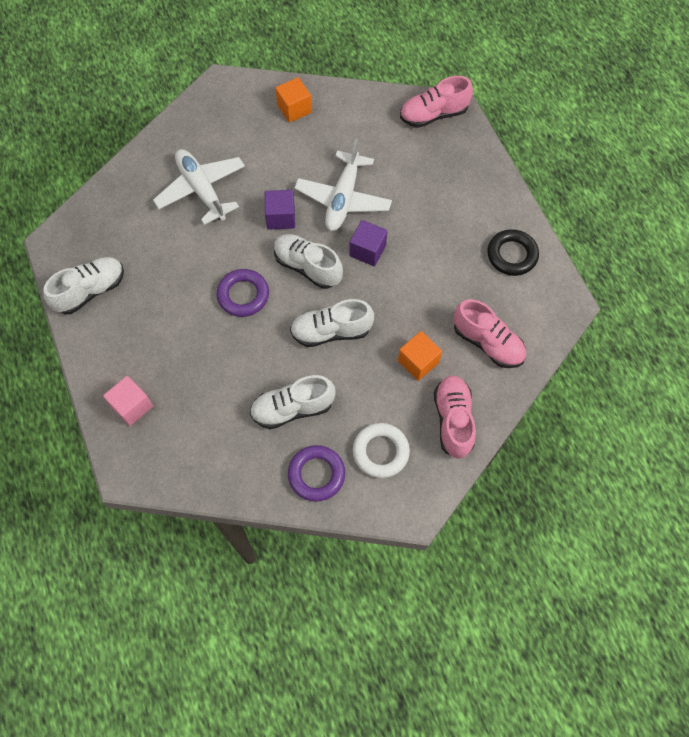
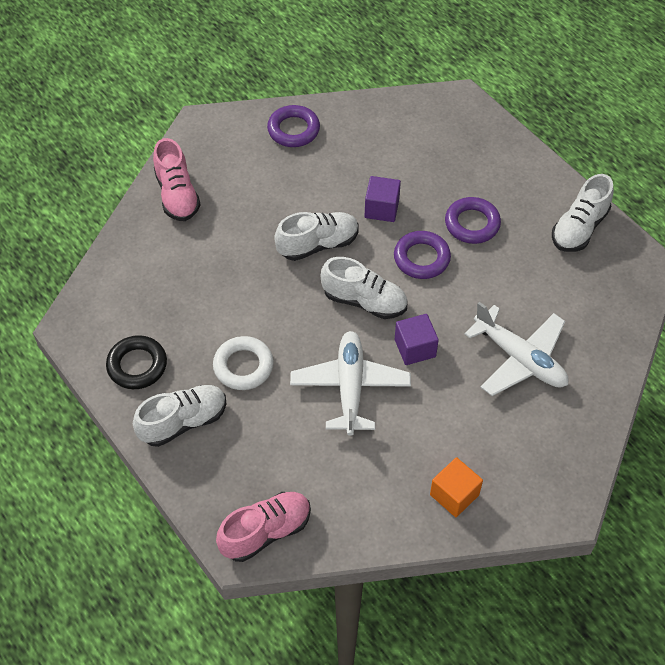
camera: 165 degrees right, 10 degrees down
pink cube [103,376,153,426] -> none
white shoe [250,375,335,429] -> white shoe moved to [133,385,226,447]
purple cube [349,220,387,266] -> purple cube moved to [365,176,401,222]
white ring [353,423,410,478] -> white ring moved to [213,336,274,390]
orange cube [398,331,442,381] -> none
pink shoe [454,299,526,368] -> none
none -> purple ring [445,197,501,244]

